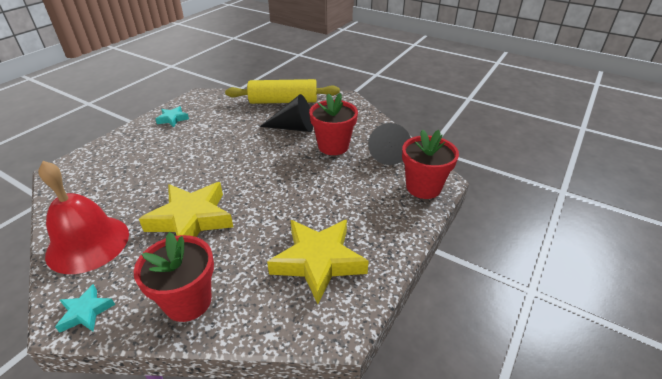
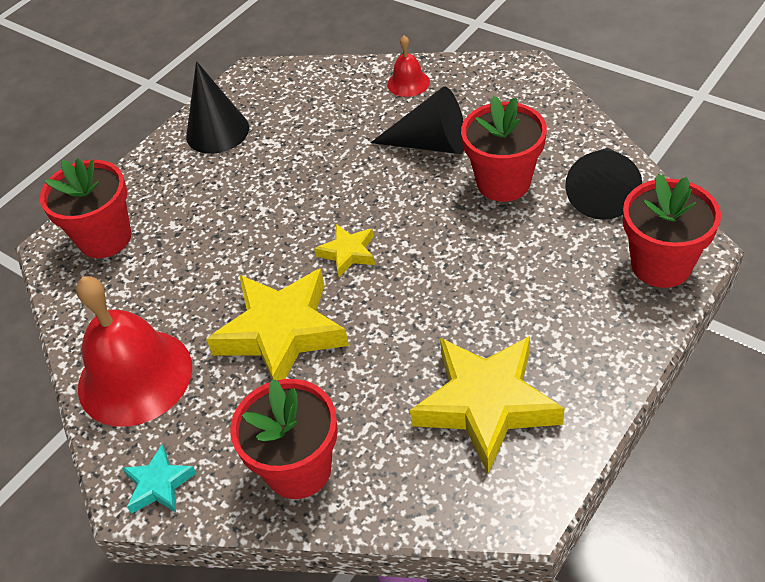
camera: 10 degrees right, 10 degrees up
turquoise star [156,106,189,127] -> black cone [186,61,249,154]
yellow rolling pin [225,79,340,104] -> red bell [387,35,430,97]
none -> red flower pot [40,158,132,258]
none -> yellow star [314,224,375,277]

